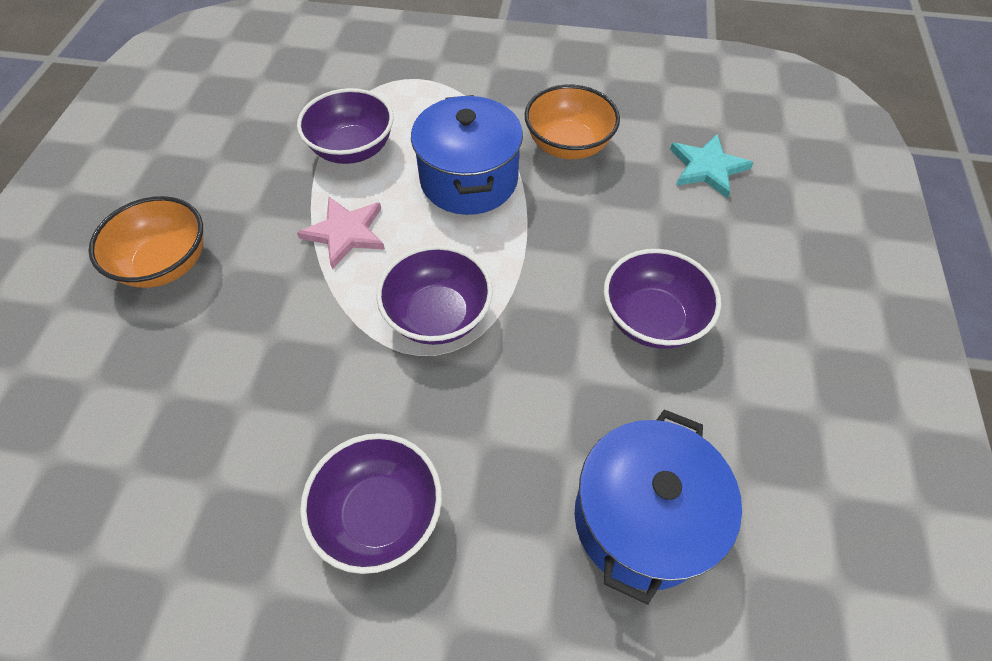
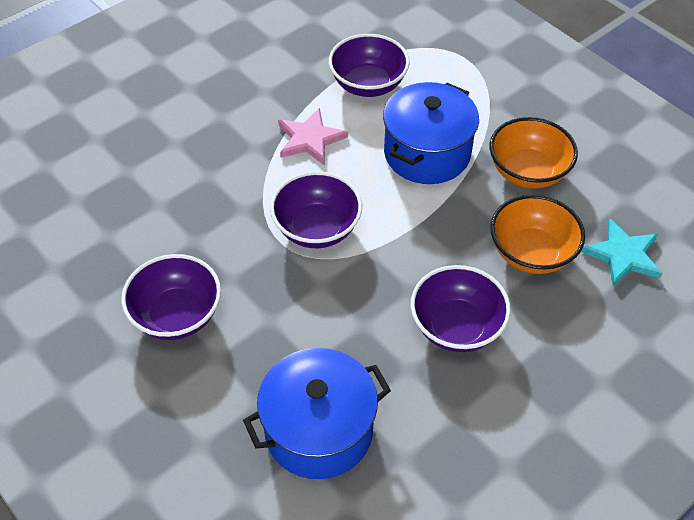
camera: 40 degrees right, 5 degrees down
orange bowl [89,196,203,288] -> orange bowl moved to [490,195,585,274]

